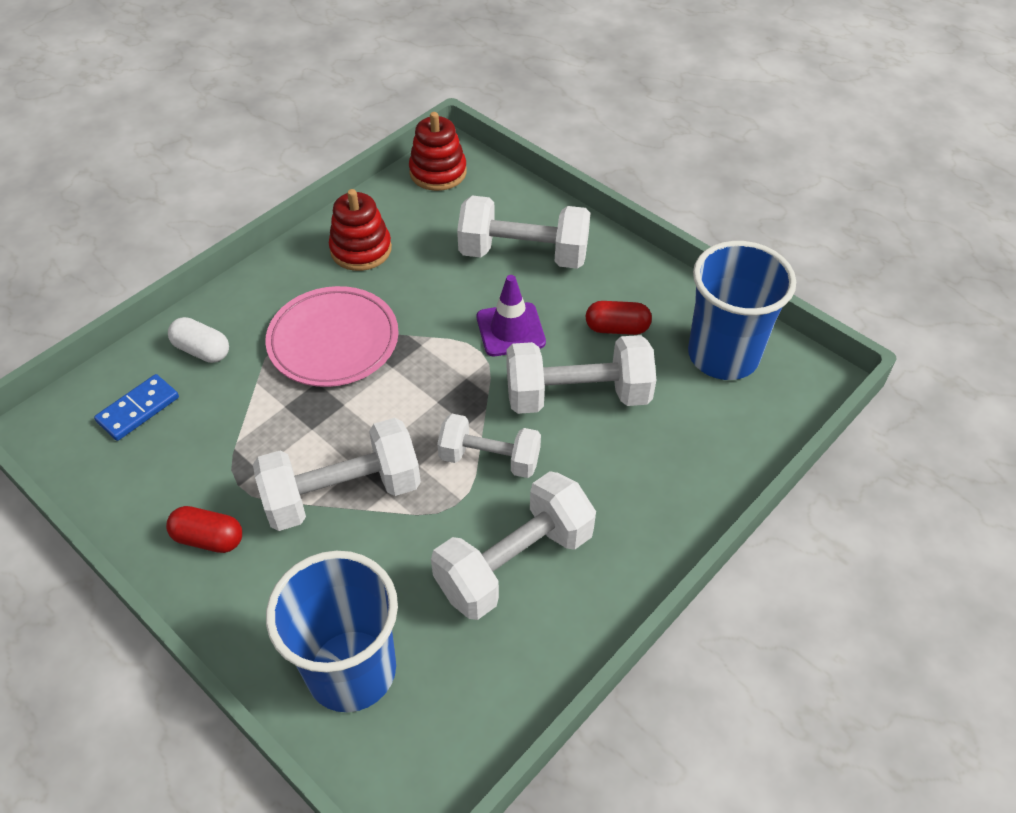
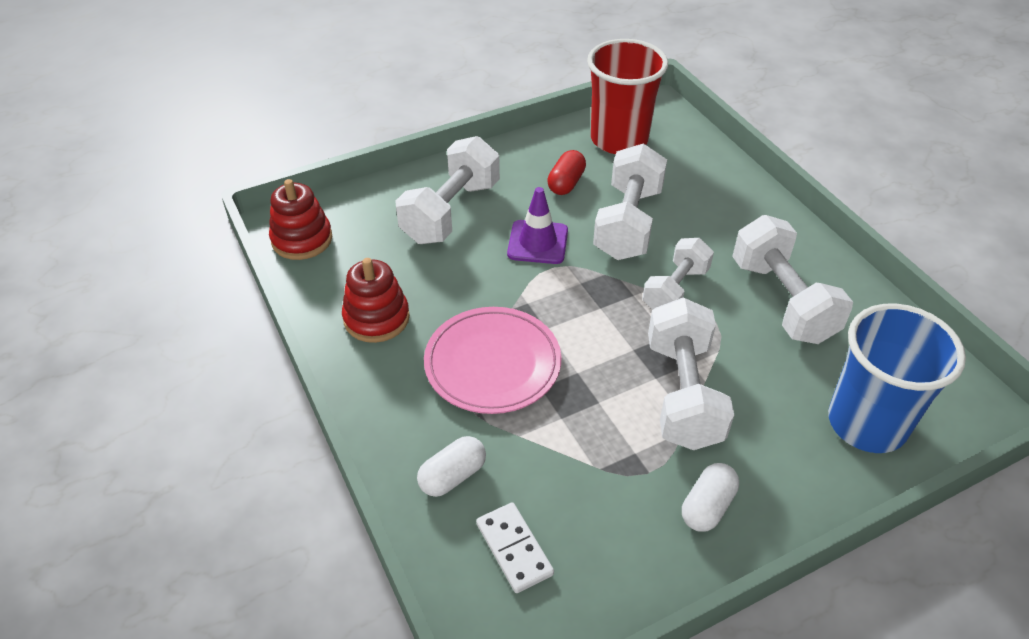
camera: 70 degrees left, 5 degrees down
blue domino [94,374,179,441] -> white domino [476,502,554,593]
red capsule [166,506,242,553] -> white capsule [682,463,739,532]
blue cup [688,241,796,380] -> red cup [587,39,668,154]

